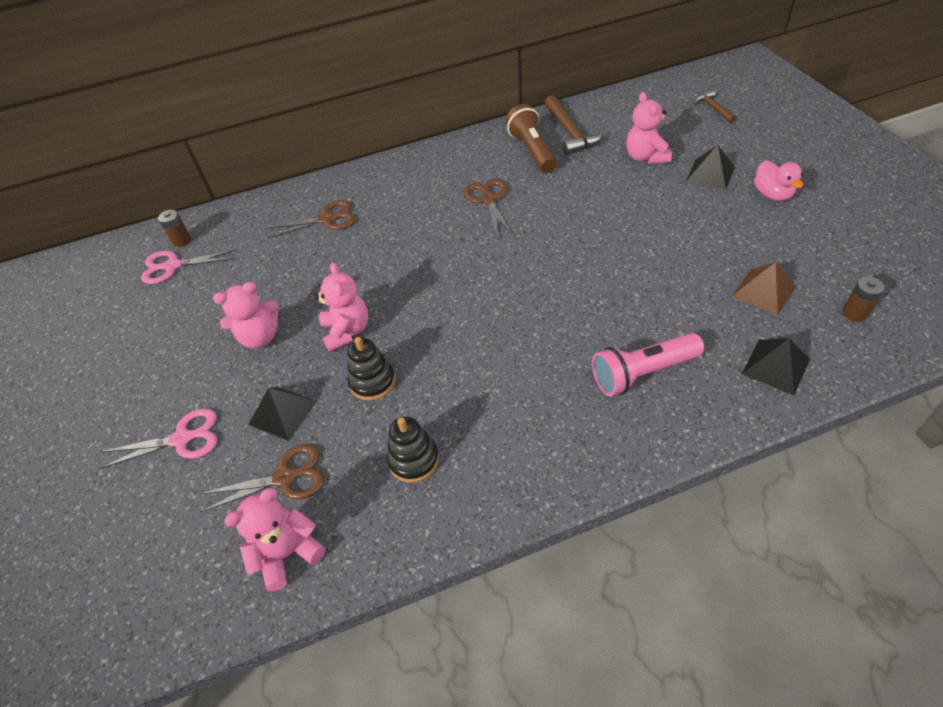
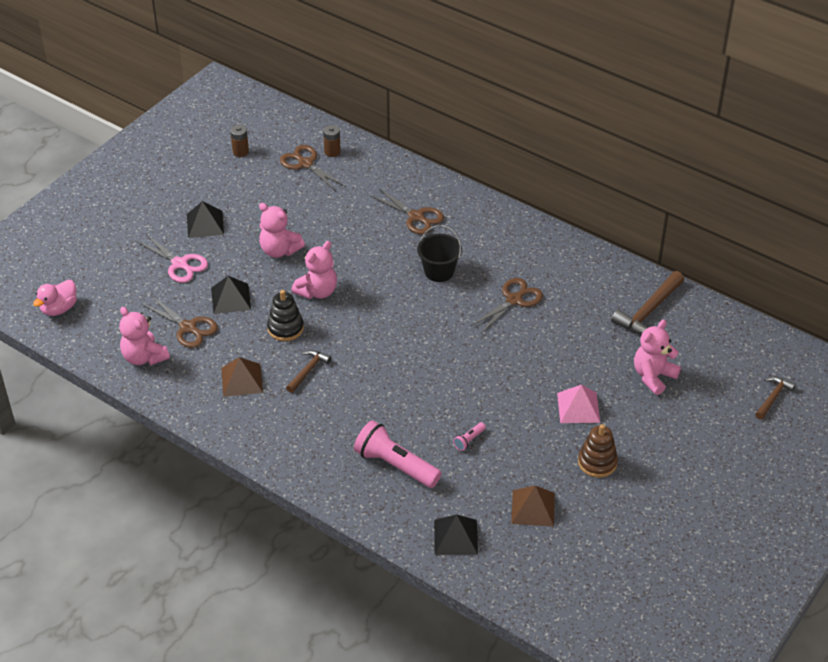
camera: 50 degrees right, 5 degrees down
pink scissors [141,249,236,284] -> brown scissors [280,145,346,191]
pink teddy bear [224,488,326,592] -> pink teddy bear turned 150 degrees counterclockwise [119,307,170,365]
black stacking toy [386,416,439,483] -> brown pyramid [221,357,263,397]
brown flashlight [505,104,557,173] -> none
black pyramid [686,145,735,190] -> black pyramid moved to [187,201,224,238]
pink duck [754,160,803,201] -> pink duck moved to [33,280,77,316]
brown battery [842,276,884,322] -> brown battery moved to [230,125,249,157]
none -> brown hammer [286,350,331,393]
none -> black bucket [417,225,462,282]
none -> pink flashlight [453,422,486,451]
none -> pink pyramid [557,385,600,423]
none -> brown stacking toy [578,424,618,478]

